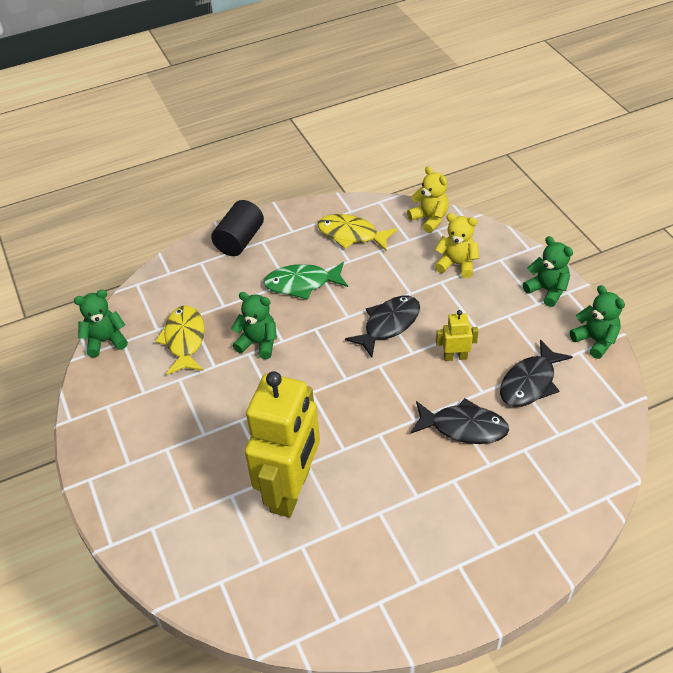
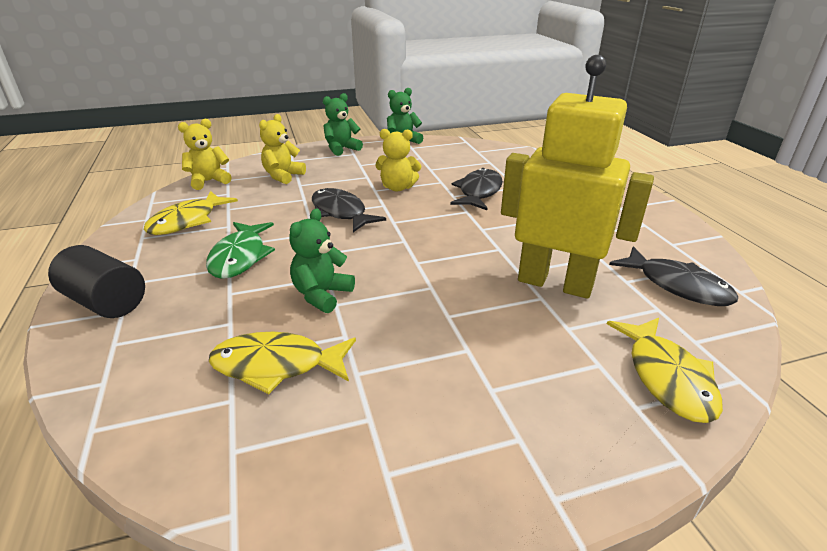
camera: 85 degrees left, 15 degrees down
green teddy bear [74,290,128,357] -> none
yellow robot [436,310,478,361] -> yellow teddy bear [375,129,421,191]
black fish [500,339,573,407] -> black fish moved to [609,246,738,306]
none -> yellow fish [607,318,723,423]

